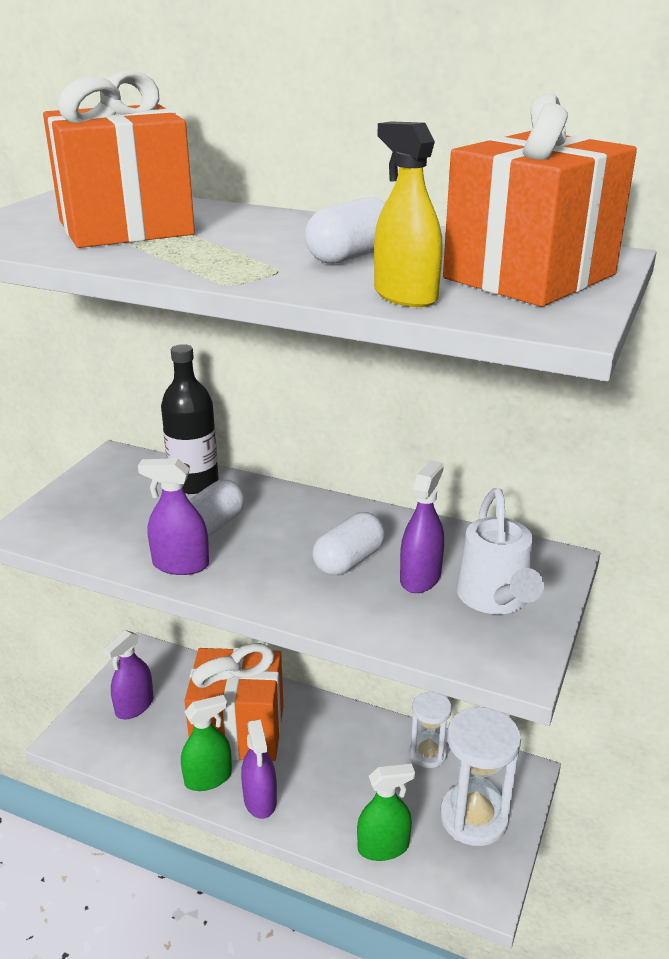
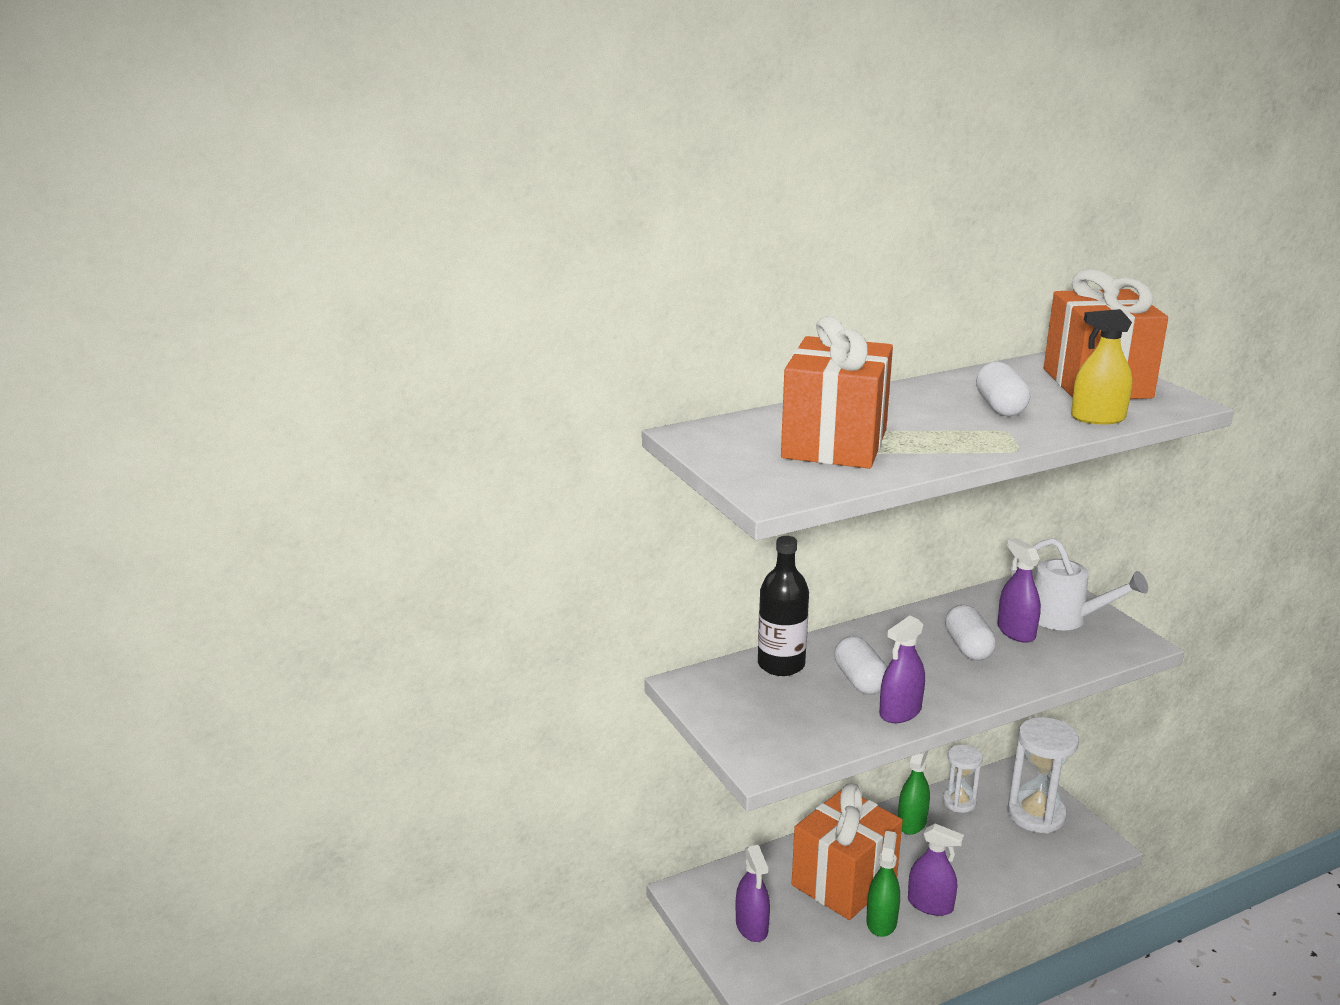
camera: 50 degrees left, 5 degrees down
green spray bottle [357,764,415,861] -> green spray bottle moved to [898,750,930,835]

